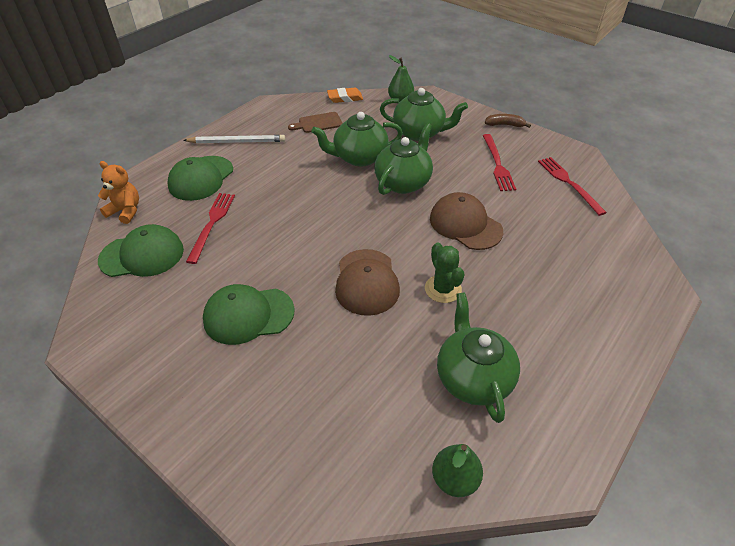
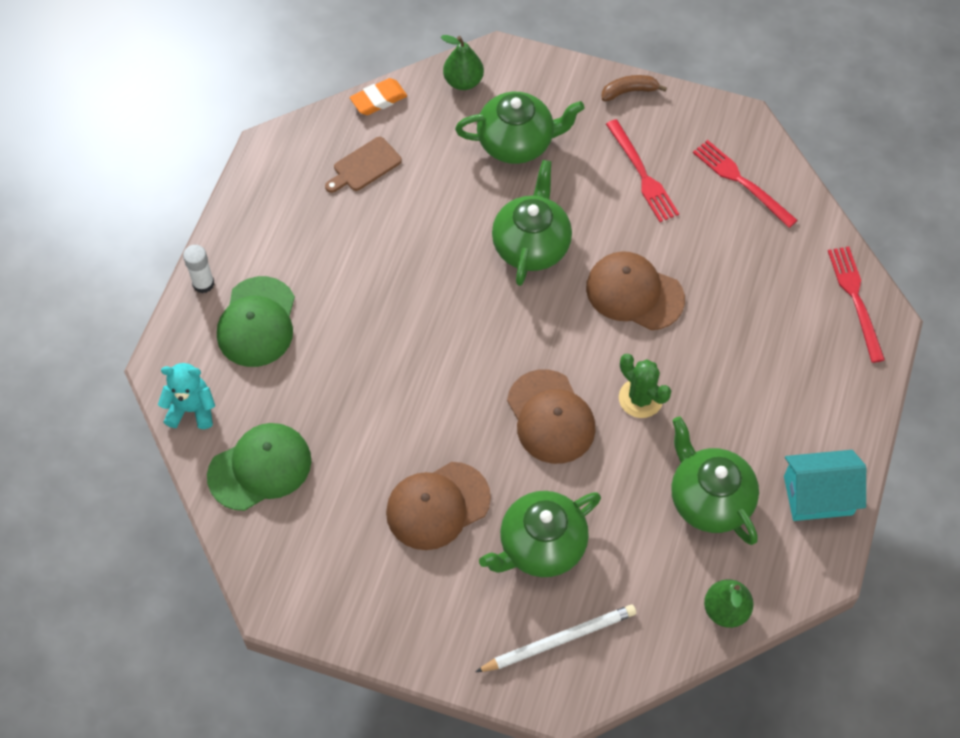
camera: 20 degrees left, 15 degrees up
orange teddy bear [98,161,139,224] -> turquoise teddy bear [158,363,215,429]
white pencil [183,135,285,143] -> white pencil moved to [475,604,636,672]
red fork [186,193,235,264] -> red fork moved to [828,246,885,363]
green cap [203,284,295,345] -> brown cap [386,462,491,550]
green teapot [311,112,403,167] -> green teapot moved to [479,491,601,577]
none -> white glue stick [183,245,215,293]
none -> turquoise house [784,450,866,521]

